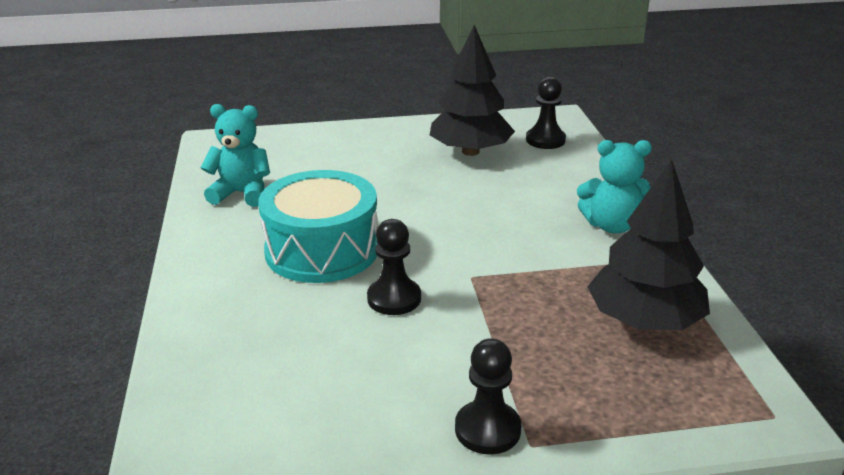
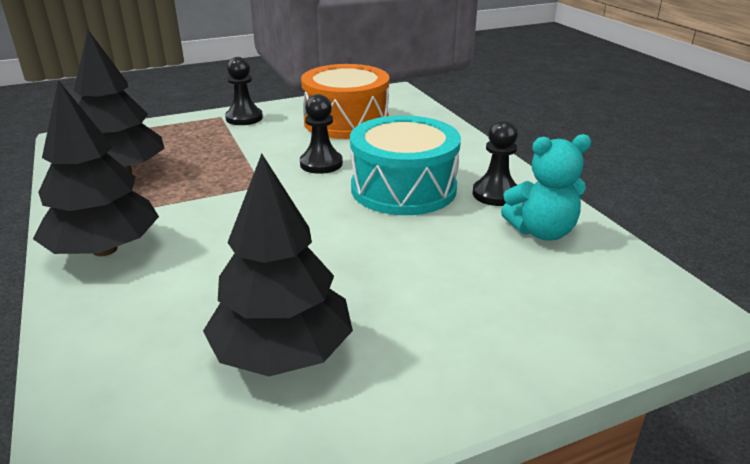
camera: 165 degrees right, 0 degrees up
black pawn [526,77,566,149] -> black pawn moved to [473,119,518,206]
turquoise teddy bear [577,140,652,233] -> black tree [33,80,159,256]
none -> orange drum [301,64,389,139]

